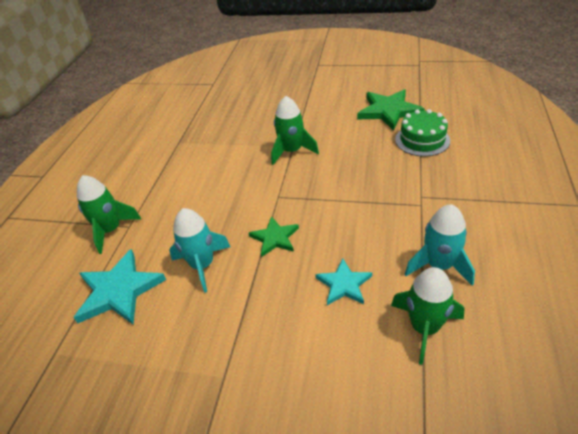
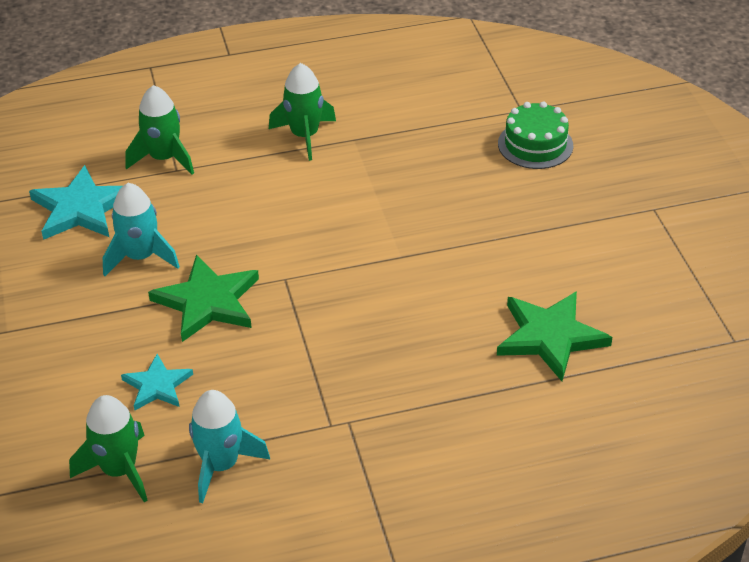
camera: 60 degrees right, 0 degrees up
green star [249,216,299,257] -> green star [148,255,259,342], size x1.66
green rocket [271,96,319,165] -> green rocket moved to [269,63,336,161]
green cake [395,109,450,157] -> green cake moved to [498,101,573,169]

